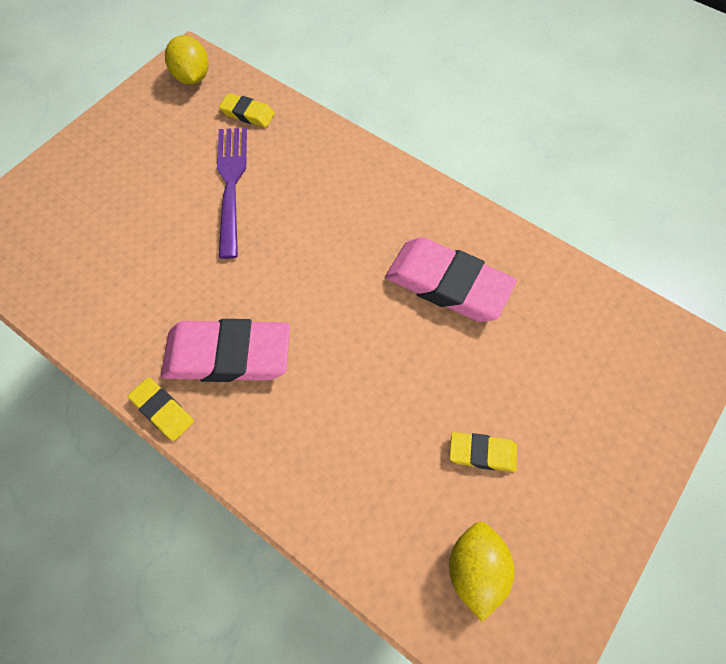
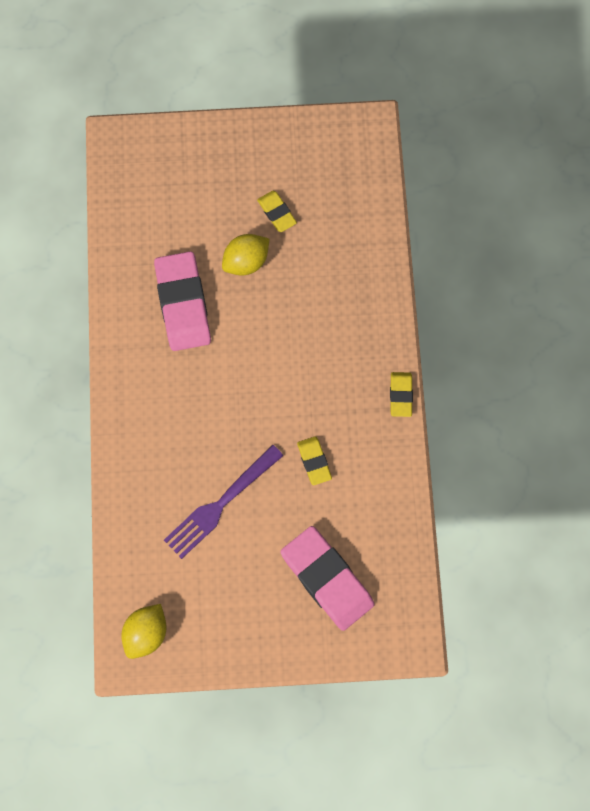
camera: 130 degrees left, 10 degrees up
pink eraser [161,319,290,382] -> pink eraser moved to [280,526,374,631]
yellow eraser [219,93,275,127] -> yellow eraser moved to [297,436,332,485]
yellow lemon [449,522,515,622] -> yellow lemon moved to [222,234,270,276]

